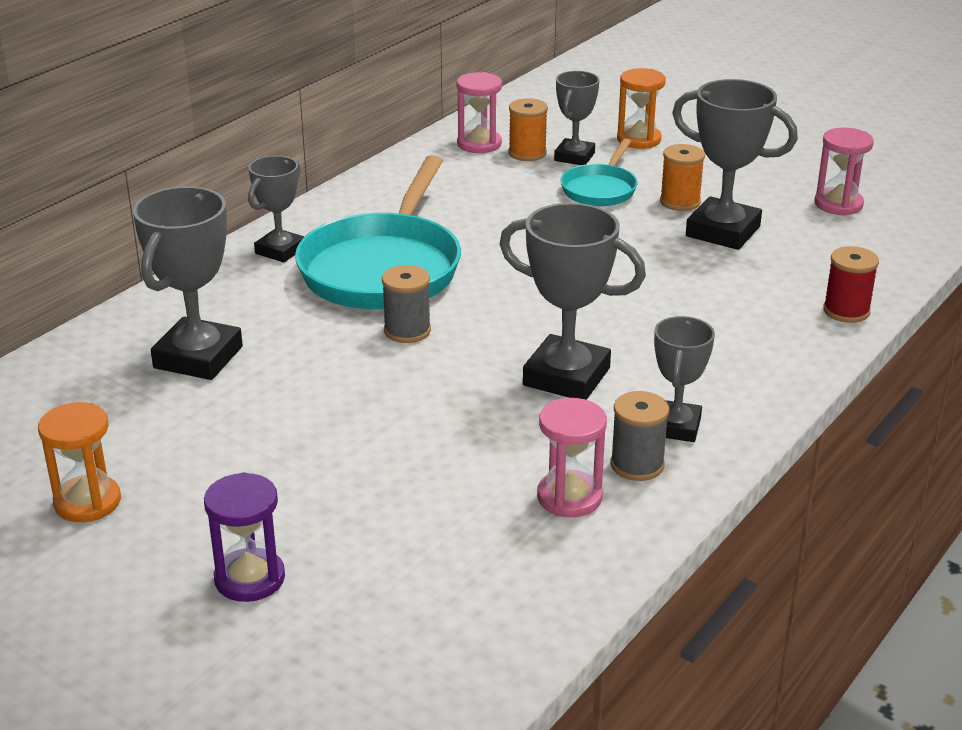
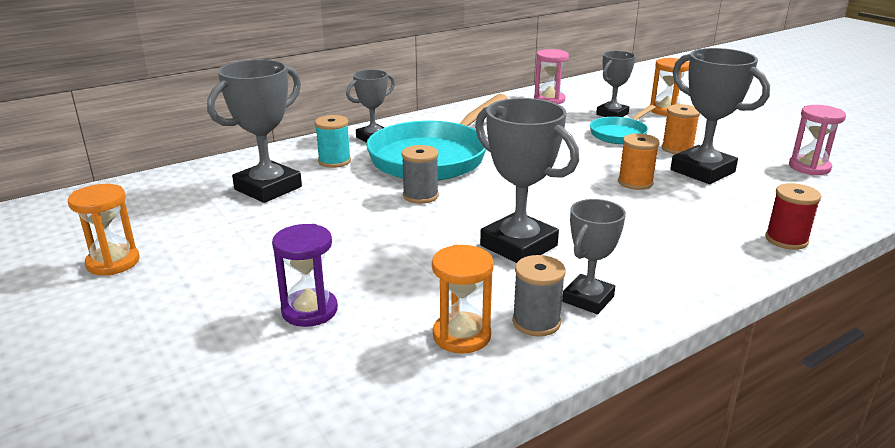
camera: 20 degrees right, 5 degrees down
purple hourglass [204,472,285,602] -> purple hourglass moved to [272,224,338,327]
orange spool [508,98,548,161] -> orange spool moved to [618,133,660,190]
pink hourglass [537,398,607,517] -> orange hourglass [432,245,494,354]
none -> turquoise spool [315,115,351,168]

